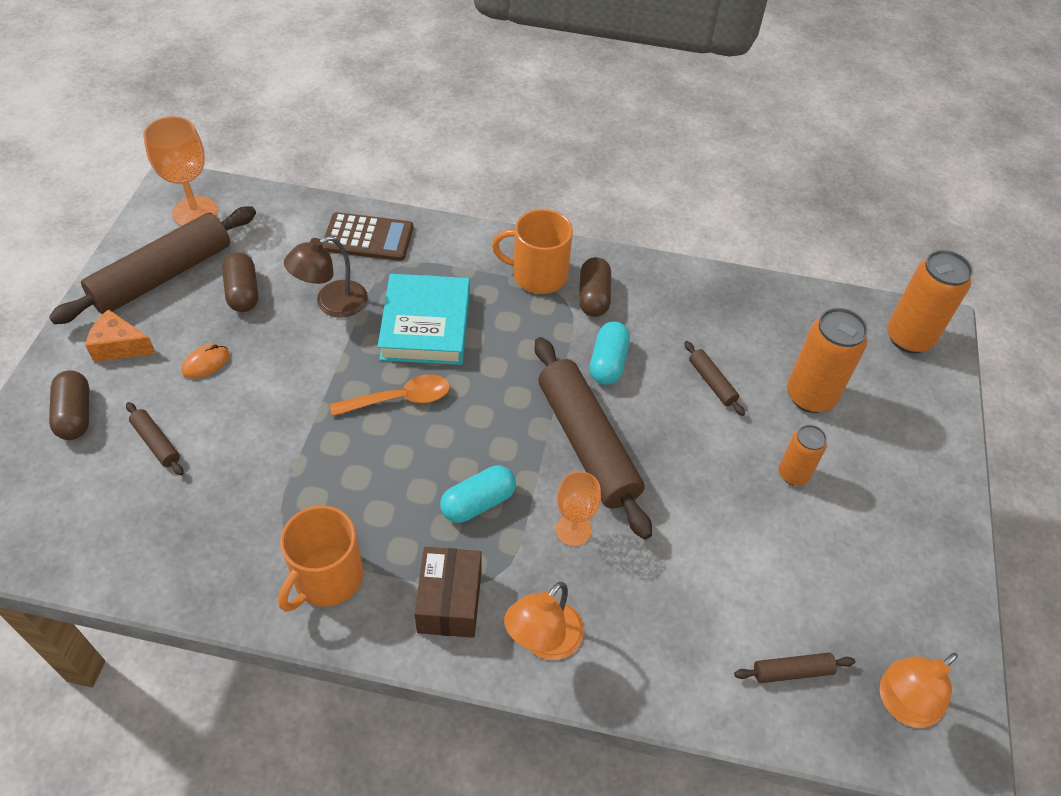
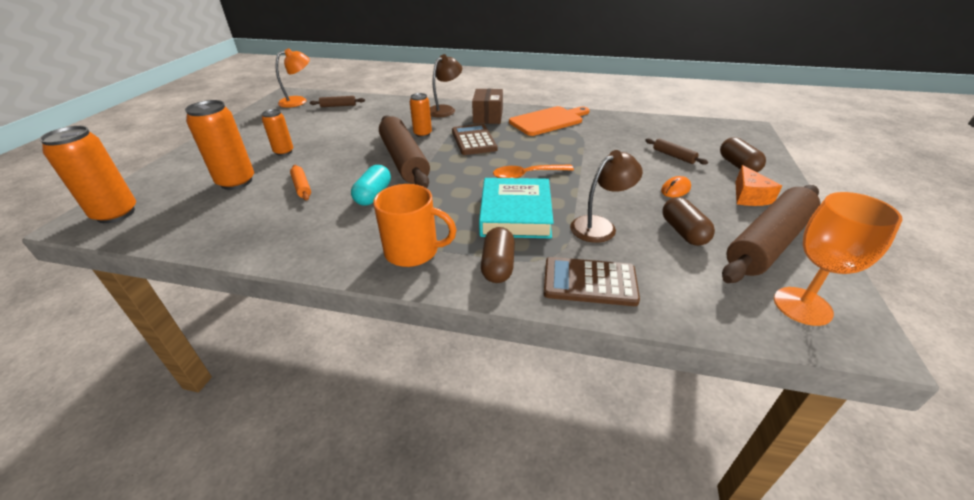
camera: 175 degrees left, 15 degrees down
orange cheese [85,309,156,362] -> orange cheese turned 75 degrees clockwise [735,165,782,206]
orange mug [278,505,364,612] -> orange cutting board [509,106,590,136]
turquoise capsule [440,465,516,523] -> brown calculator [452,124,498,155]
orange lamp [504,582,584,660] -> brown lamp [430,54,462,117]
orange goblet [556,471,601,546] -> orange can [410,93,432,137]
brown capsule [579,257,611,317] -> brown capsule moved to [481,227,515,283]
brown rolling pin [684,341,745,416] -> orange rolling pin [290,165,311,201]

